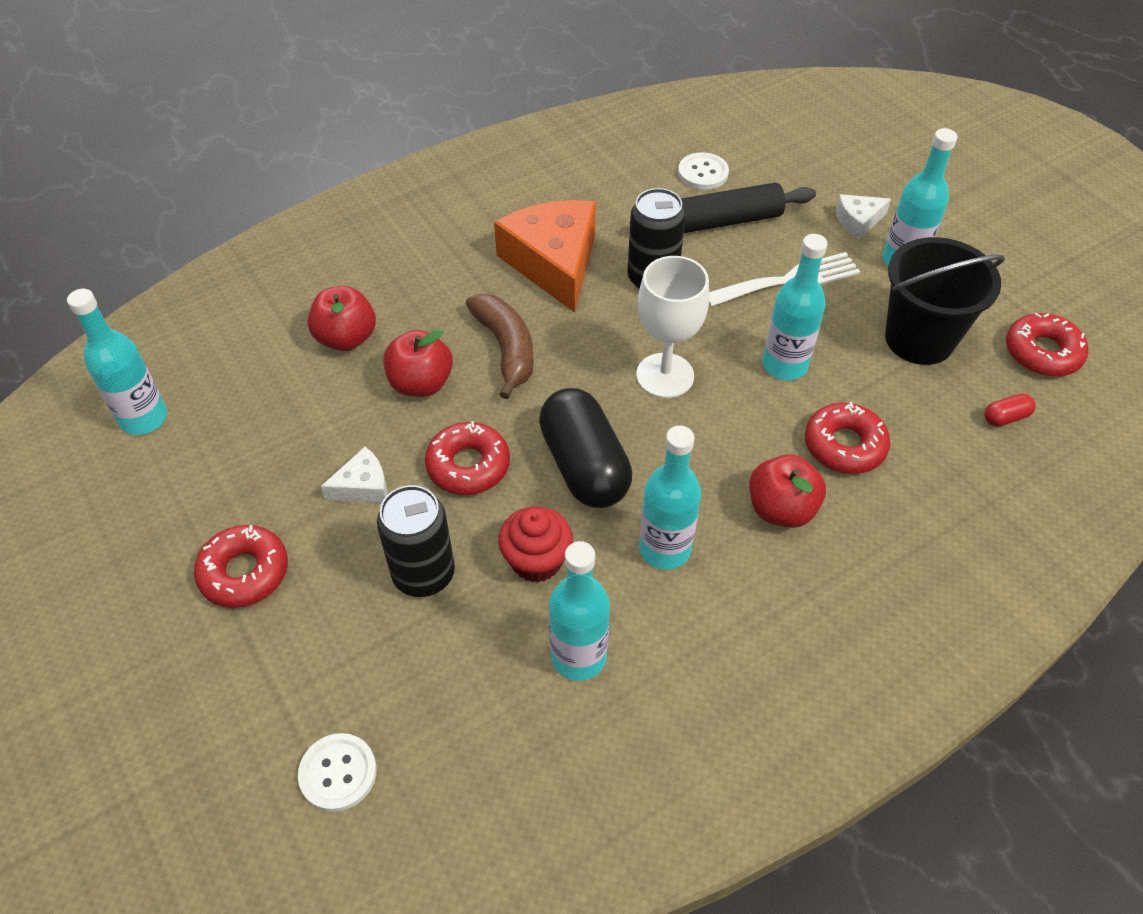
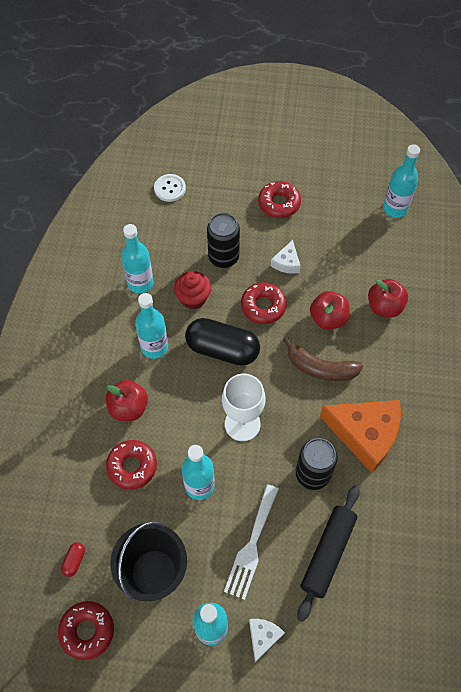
camera: 130 degrees right, 10 degrees up
white button [678,152,729,190] -> none

